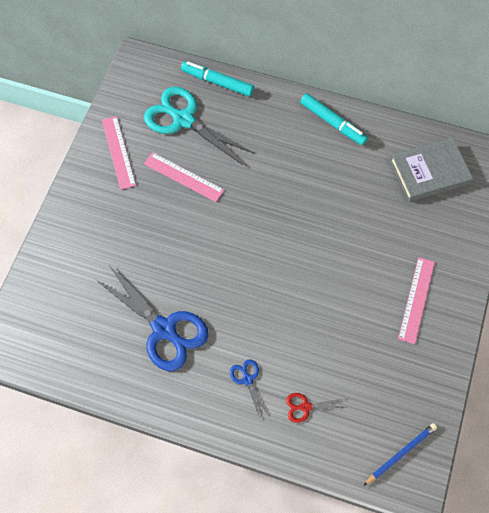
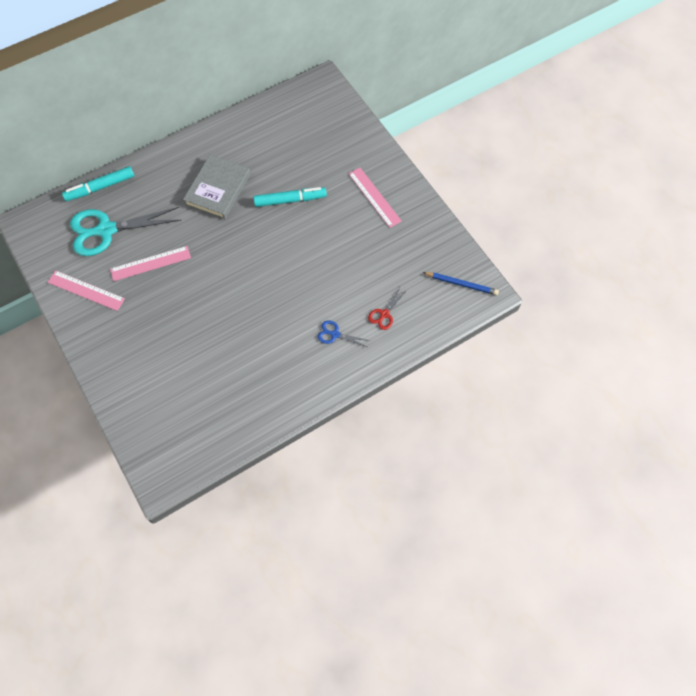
camera: 50 degrees left, 0 degrees up
blue scissors [95,267,208,371] -> none
turquoise marker [300,93,368,145] -> turquoise marker moved to [253,187,327,207]
blue pencil [363,423,437,486] -> blue pencil turned 105 degrees clockwise [423,272,499,295]
grey book [390,137,473,202] -> grey book moved to [183,155,251,220]

